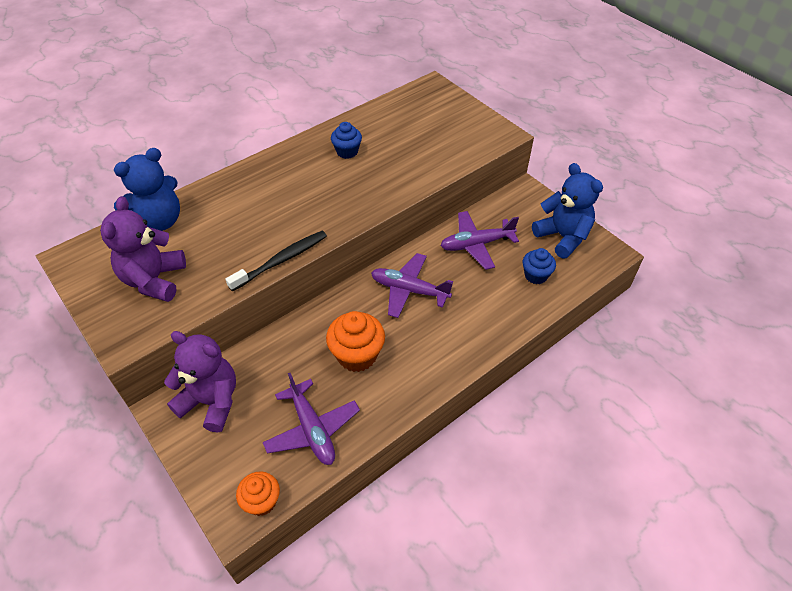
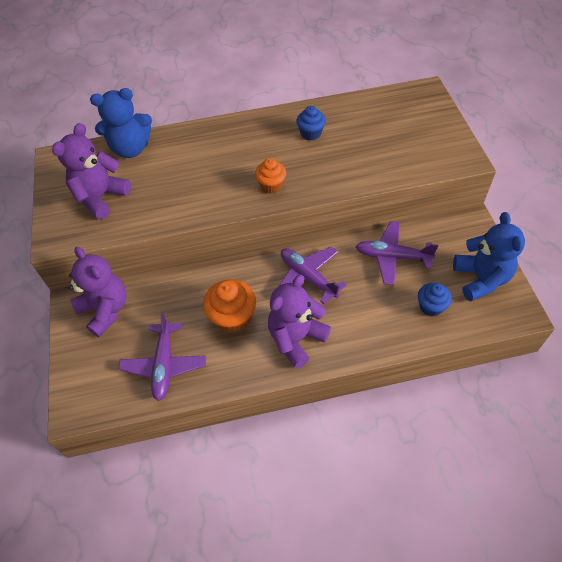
camera: 30 degrees right, 5 degrees up
black toothbrush [225,231,327,291] -> none
orange cupcake [236,471,280,516] -> orange cupcake moved to [255,158,286,194]
none -> purple teddy bear [268,275,331,369]

